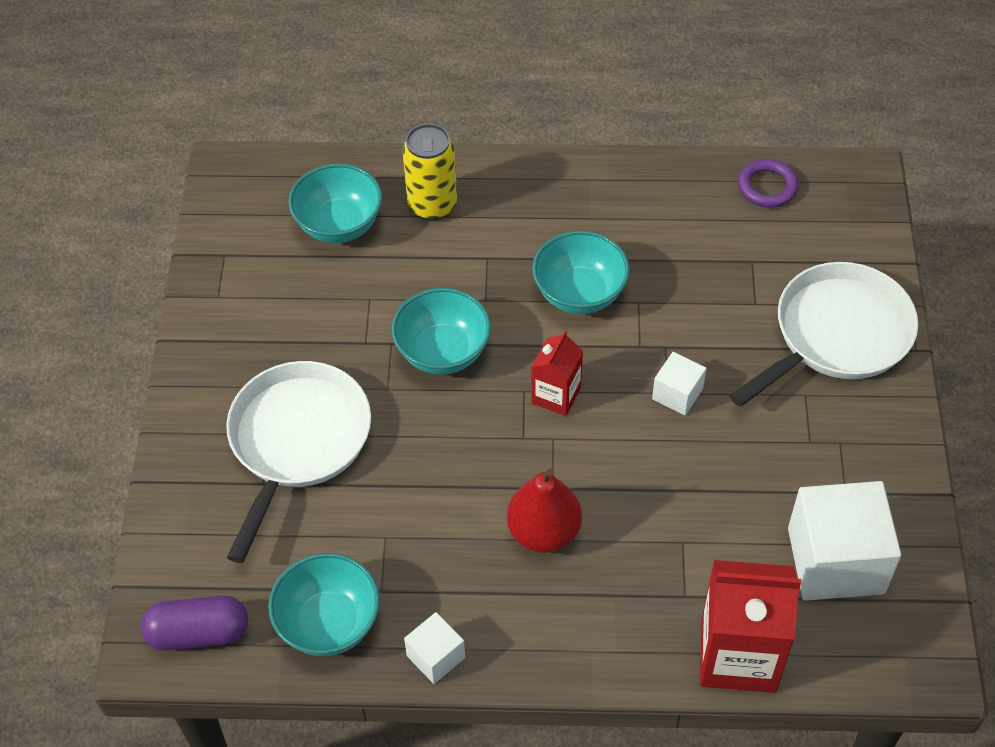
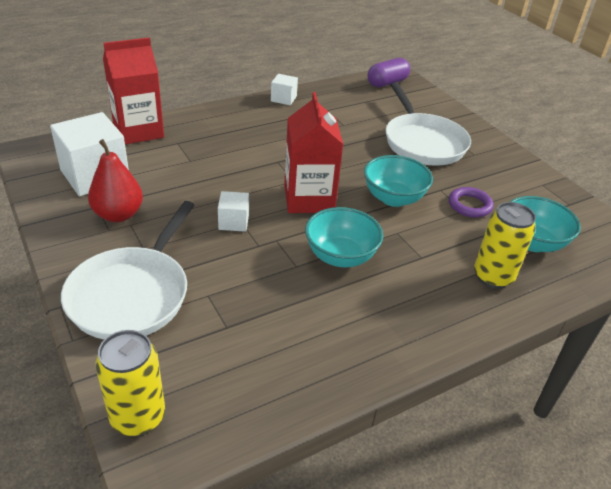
camera: 145 degrees right, 15 degrees down
turquoise bowl [268,553,380,656] -> none
red pear [507,468,582,553] -> red pear moved to [88,139,143,222]
red carton [531,331,583,416] -> red carton [284,92,344,213], size x1.78
purple ring [738,159,799,208] -> purple ring moved to [449,187,493,218]
none -> yellow can [95,330,165,436]

